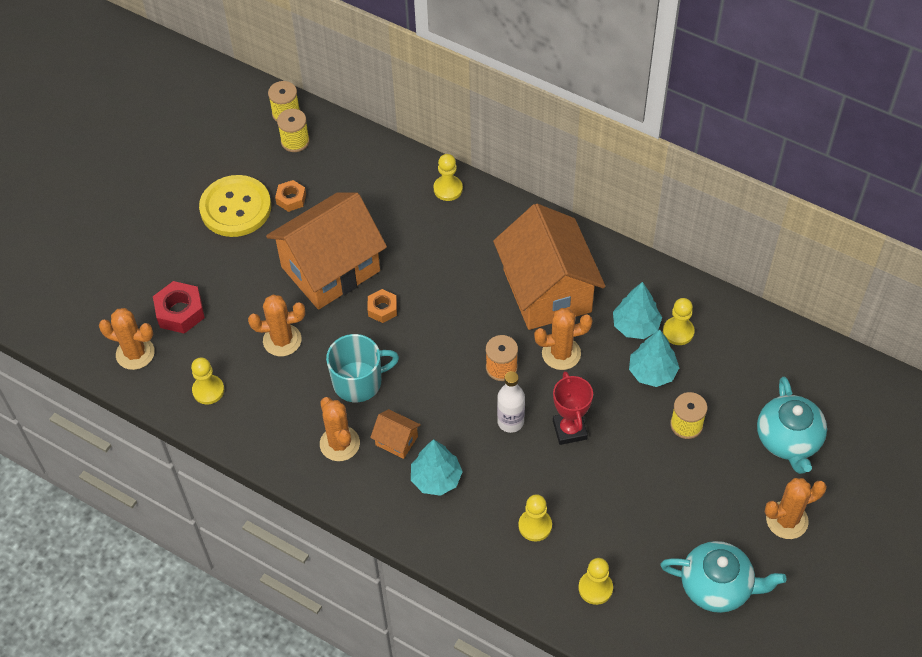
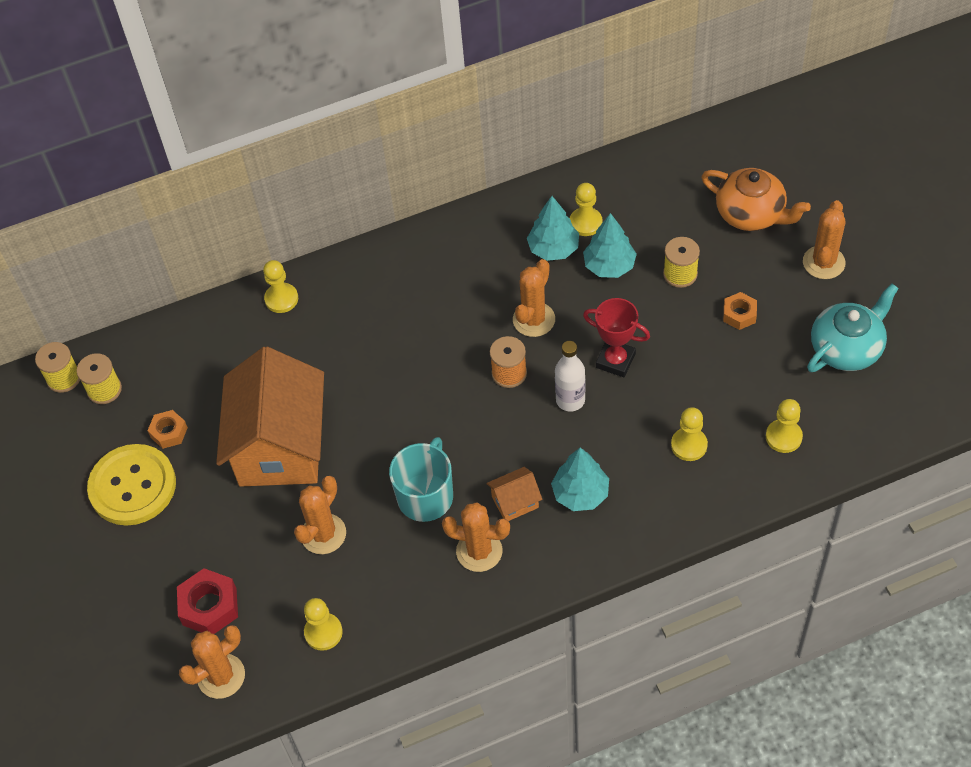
camera: 50 degrees left, 0 degrees up
orange nut [368,289,397,323] -> orange nut moved to [723,292,757,330]
orange house [493,203,606,330] -> none
turquoise teapot [757,377,827,474] -> orange teapot [701,168,811,231]

